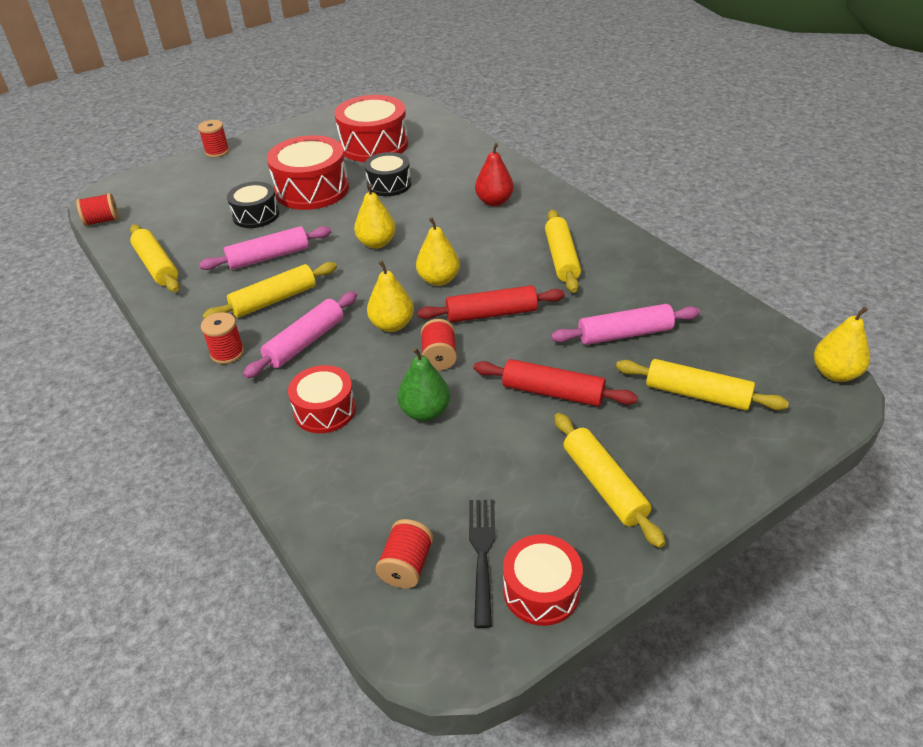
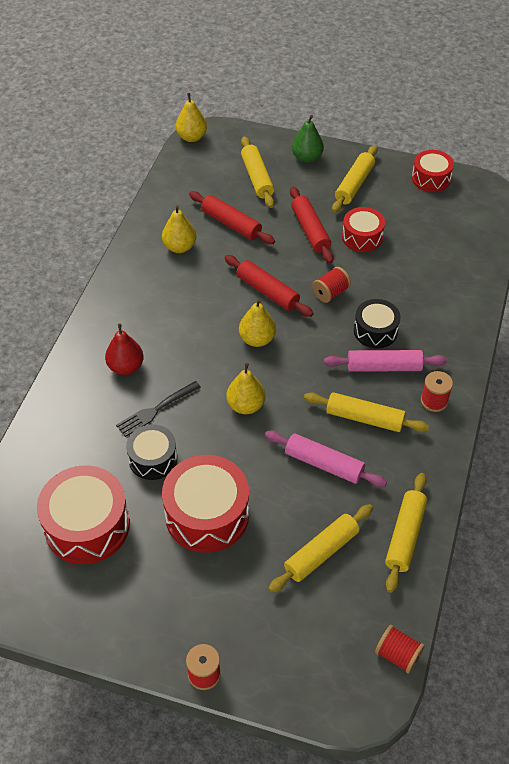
camera: 130 degrees left, 10 degrees up
black drum [227,182,279,228] -> black drum moved to [354,299,401,348]
red drum [288,365,356,433] -> red drum moved to [342,207,385,252]
yellow pear [367,261,414,332] -> yellow pear moved to [162,206,196,253]
red spool [375,519,433,589] -> none
green pear [398,347,450,421] -> green pear moved to [292,115,324,163]
black fork [469,500,496,628] -> black fork moved to [116,381,201,437]
yellow rolling pin [545,210,581,293] -> yellow rolling pin moved to [268,504,373,593]
pink rolling pin [551,304,700,345] -> red rolling pin [189,191,275,244]

